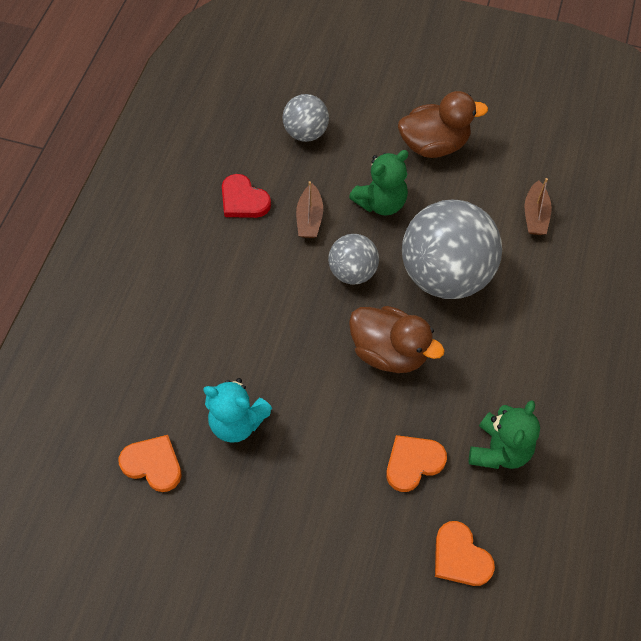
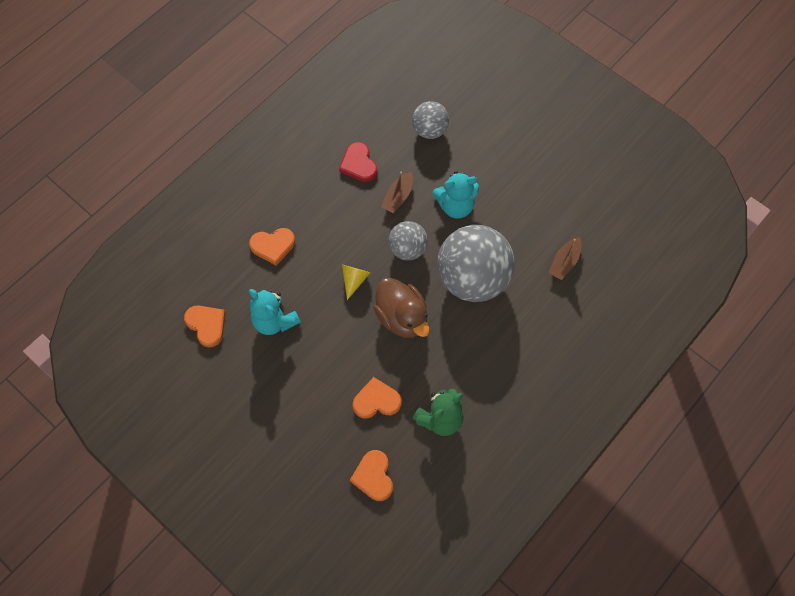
camera: 25 degrees right, 5 degrees up
green teddy bear [349,150,409,216] -> turquoise teddy bear [432,171,479,219]
brown duck [398,91,488,158] -> none
none -> orange heart [249,228,295,266]
none -> yellow cone [342,265,370,300]

